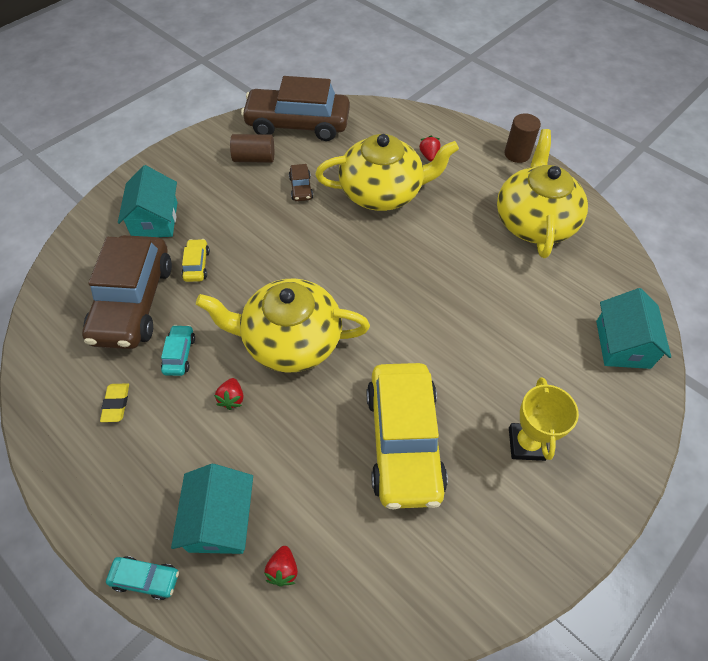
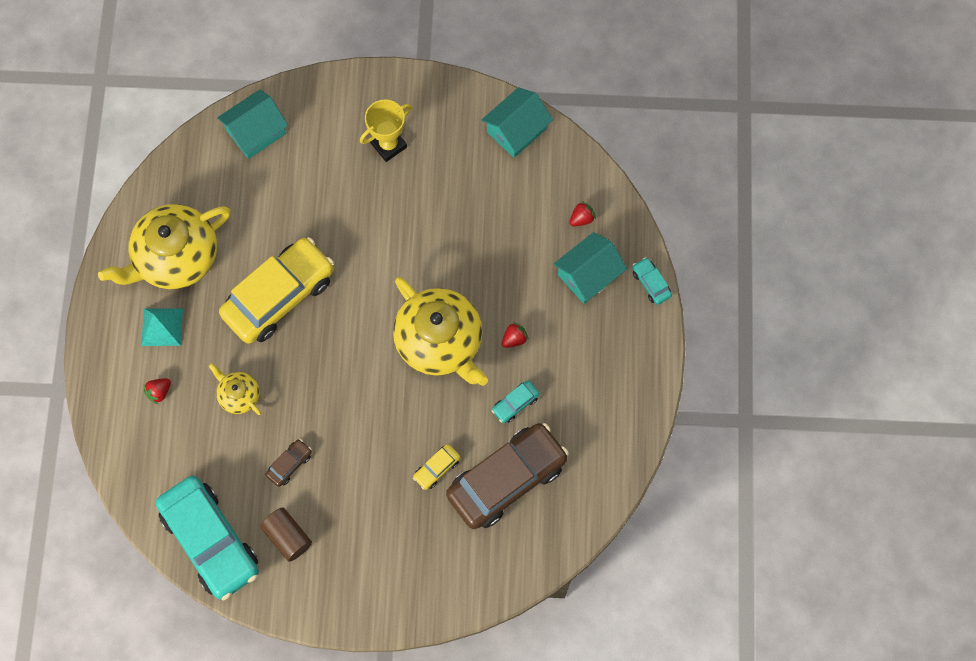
camera: 130 degrees left, 15 degrees up
yellow eraser [100,383,129,422] -> none
turquoise house [118,165,178,237] -> turquoise house moved to [481,87,553,158]
brown car [241,76,350,141] -> turquoise car [156,476,259,600]
yellow teapot [315,134,459,211] -> yellow teapot [209,363,261,415], size x0.48
yellow car [367,363,448,510] -> yellow car moved to [219,237,334,344]
brown cylinder [504,113,541,163] -> none
none -> turquoise pyramid [141,308,183,346]

